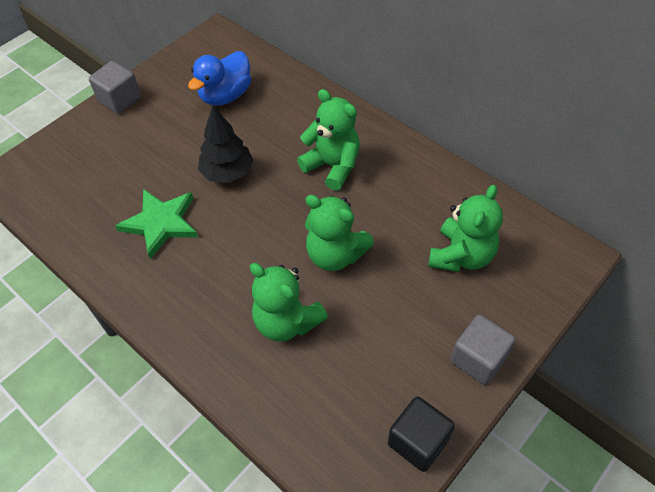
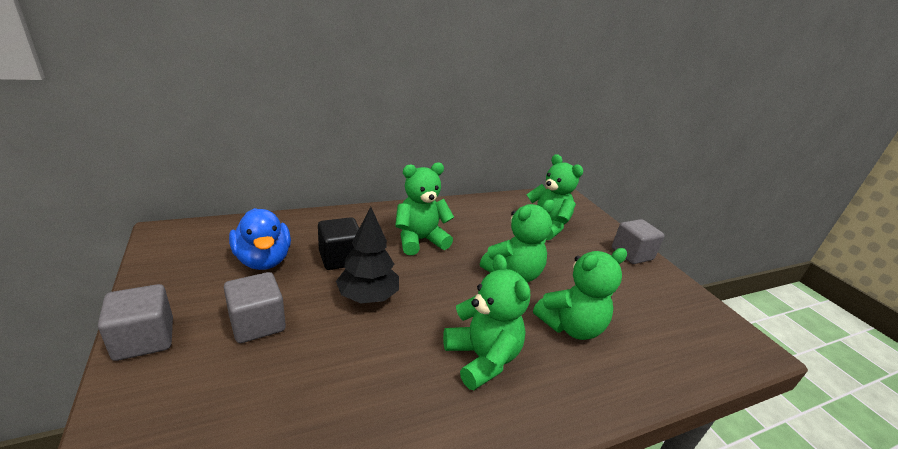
camera: 70 degrees left, 25 degrees down
green star [115,189,198,259] -> none
black cube [388,396,455,472] -> black cube moved to [318,217,359,270]
none -> grey cube [224,272,286,343]
none -> green teddy bear [443,254,530,390]

